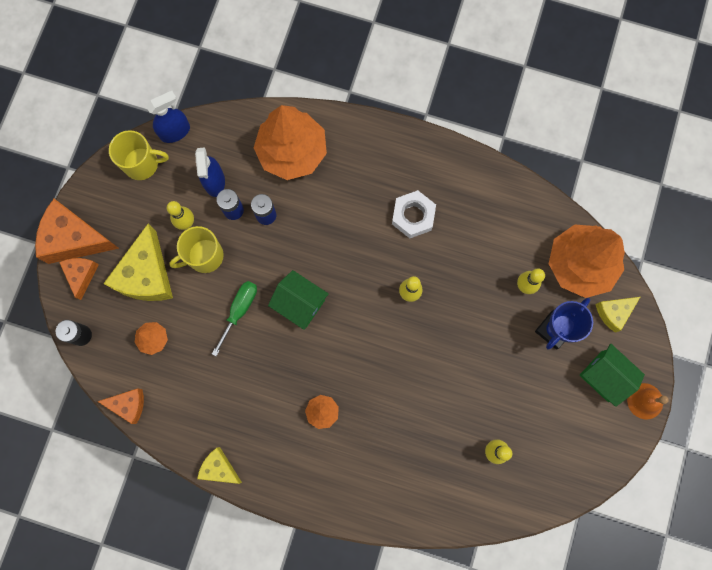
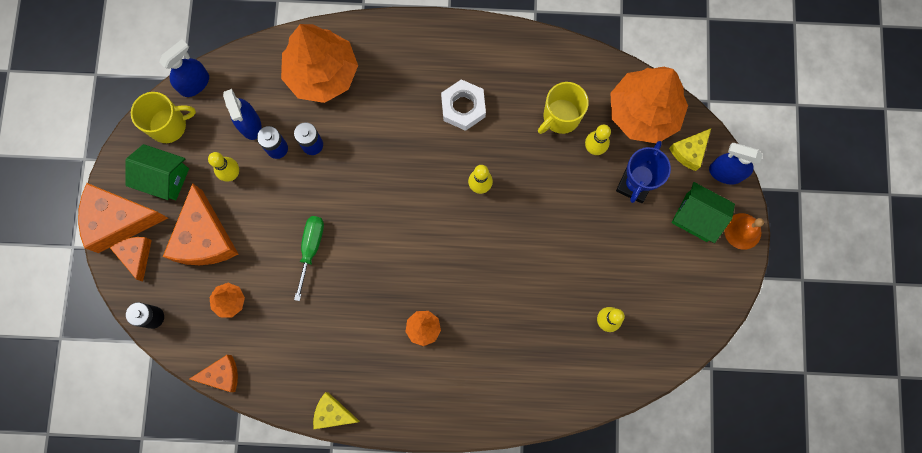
camera: 15 degrees left, 0 degrees up
yellow cheese [103,224,173,301] -> orange cheese [163,183,238,265]
yellow mug [169,226,224,273] -> yellow mug moved to [538,82,589,134]
green house [268,270,329,330] -> green house moved to [125,144,189,200]
none -> blue spray bottle [709,143,762,185]

